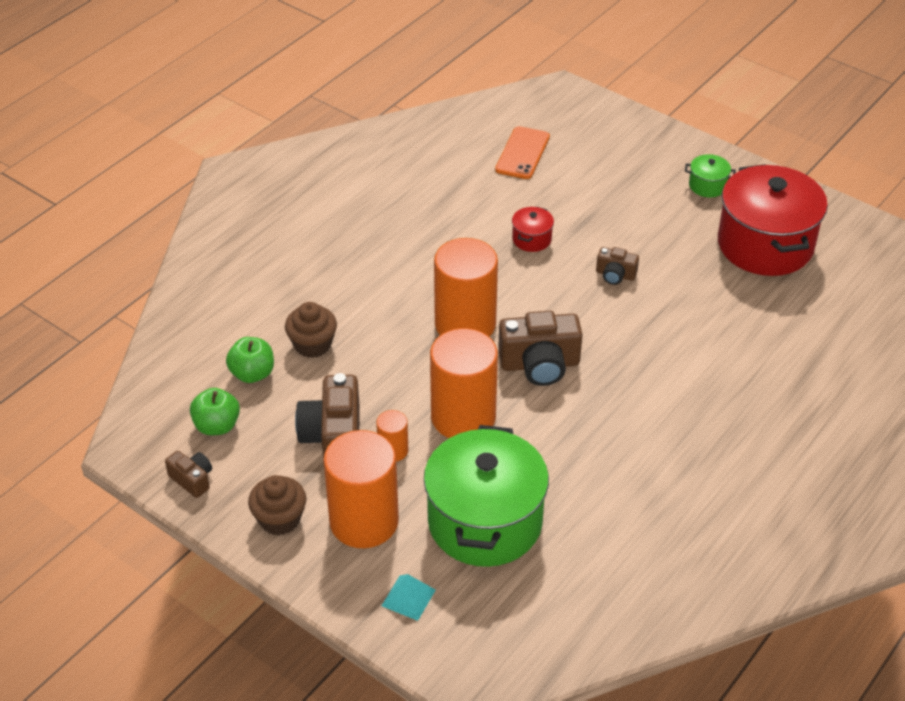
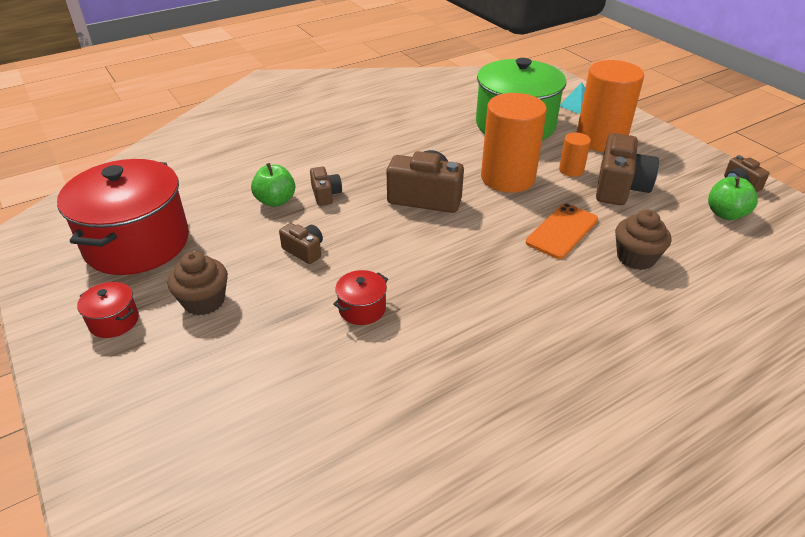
camera: 160 degrees left, 5 degrees down
green apple [226,337,274,383] -> green apple moved to [251,163,295,207]
brown cupcake [248,475,306,536] -> brown cupcake moved to [168,251,228,316]
orange cylinder [434,238,498,337] -> none
orange phone [495,126,550,179] -> orange phone moved to [526,203,598,259]
green pot [685,154,736,197] -> red pot [77,282,139,338]
none -> brown camera [310,167,342,206]

